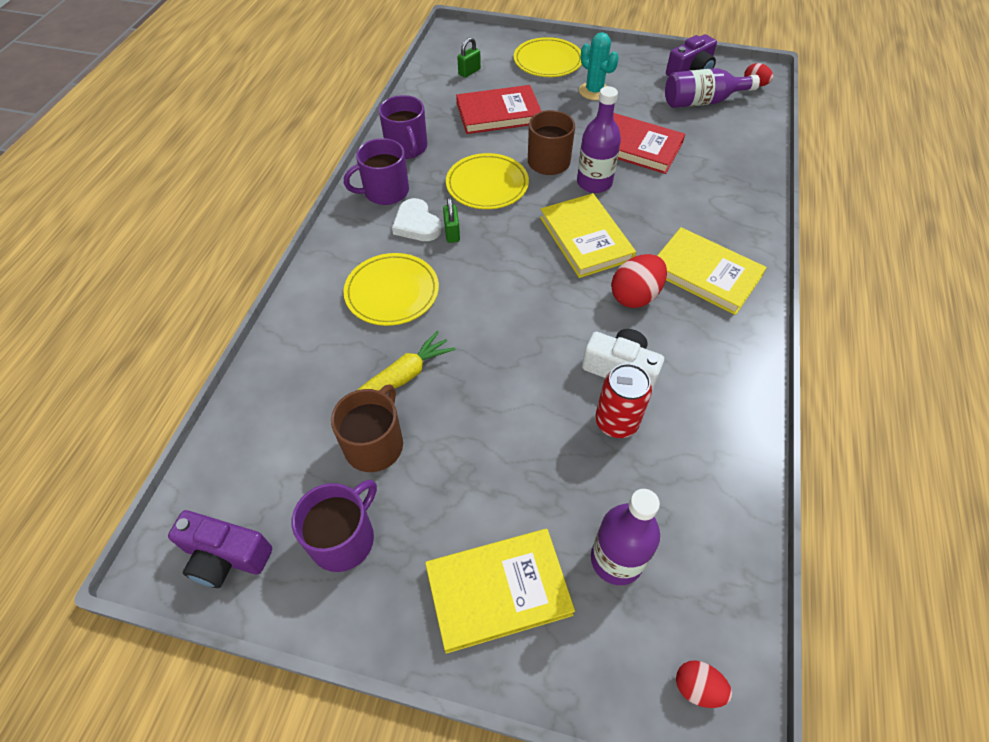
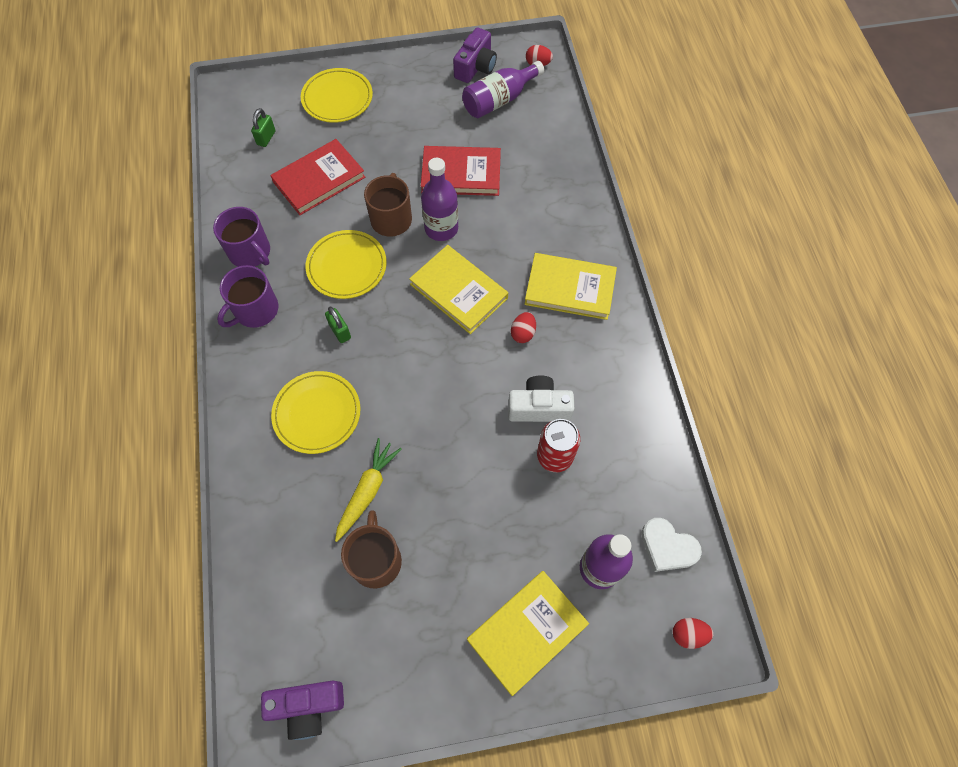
camera: 25 degrees left, 10 degrees up
purple mug [292,480,377,572] -> none
white heart [392,198,441,241] -> white heart moved to [641,518,702,572]
turquoise cactus [579,32,619,100] -> none
red egg [611,254,667,308] -> red egg [511,312,536,343], size x0.59

